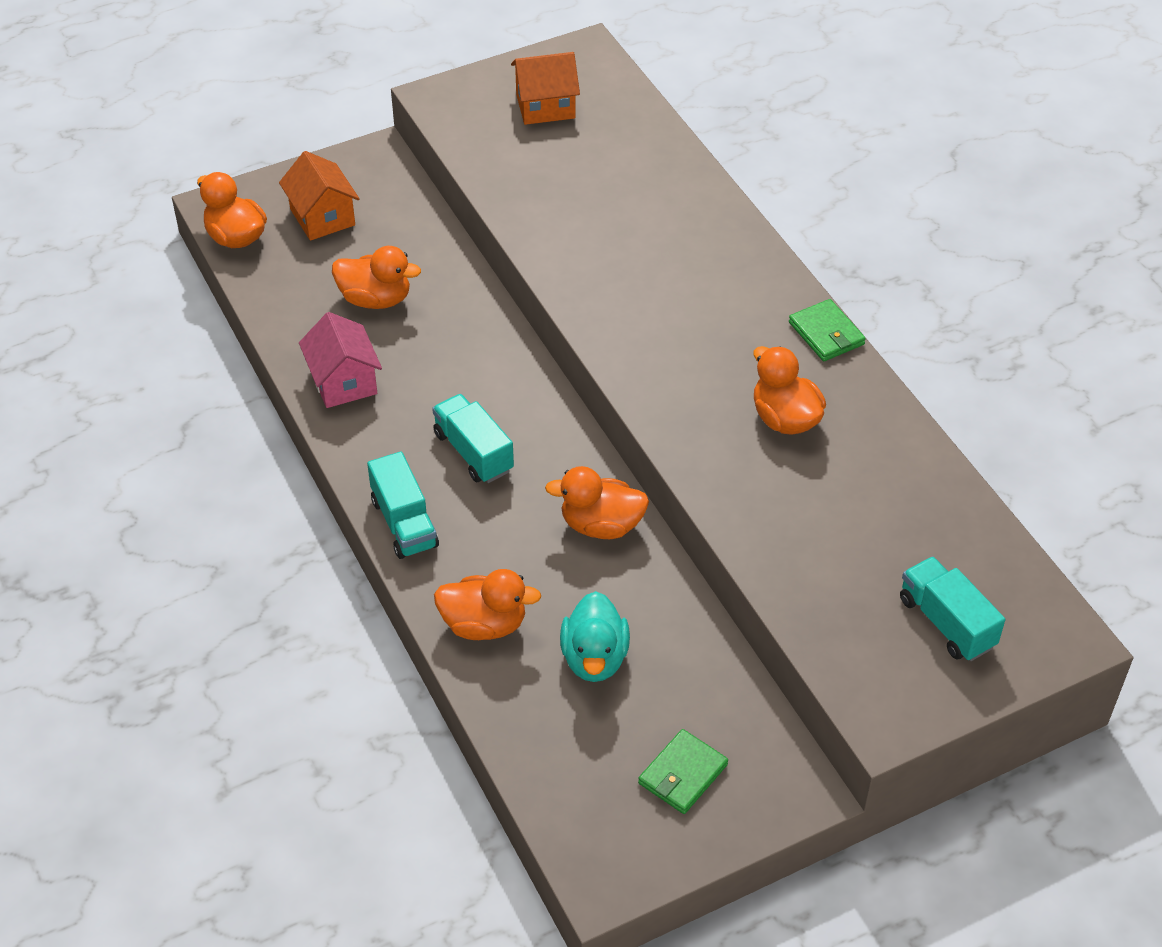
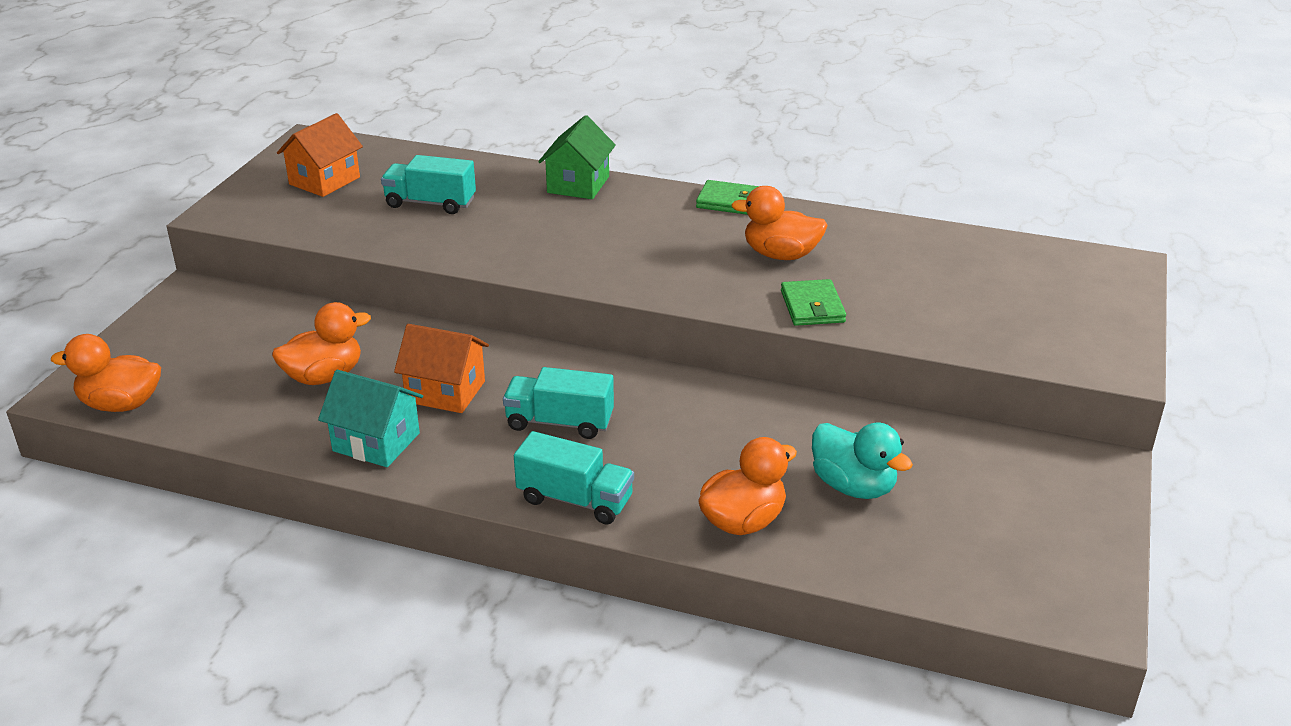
camera: 45 degrees left, 15 degrees down
orange house [279,151,360,241] -> orange house moved to [394,324,489,413]
pink house [299,312,382,408] -> turquoise house [318,370,423,467]
orange duck [545,466,649,539] -> none
green wallet [638,729,728,814] -> green wallet moved to [781,279,846,326]
turquoise truck [900,556,1005,661] -> turquoise truck moved to [381,155,476,214]
none -> green house [538,115,616,199]

